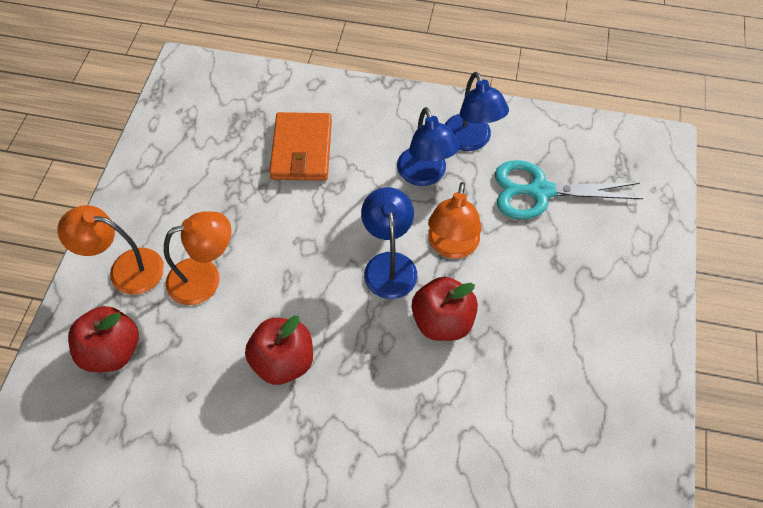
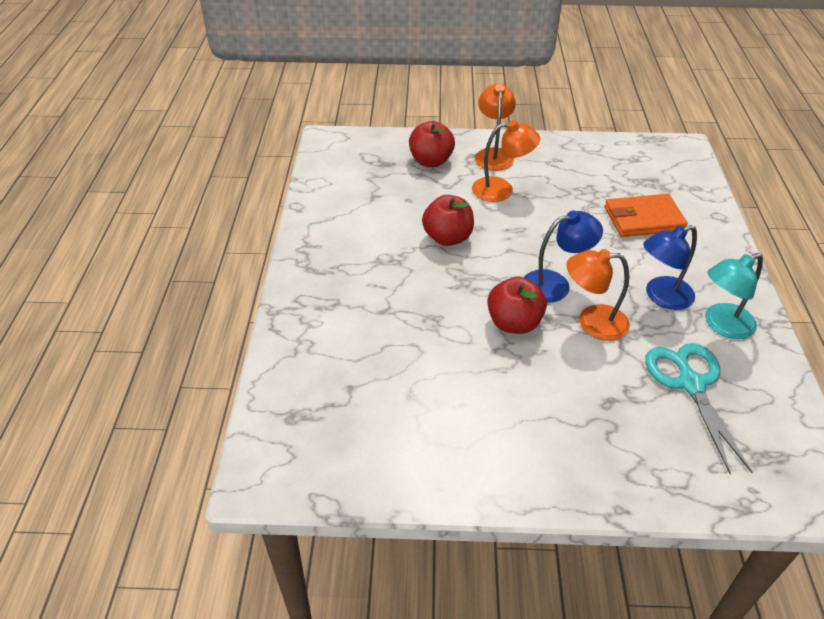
camera: 80 degrees right, 15 degrees down
orange lamp [164,212,231,305] -> orange lamp turned 60 degrees counterclockwise [472,120,540,202]
blue lamp [445,72,509,151] -> turquoise lamp [705,253,763,339]

